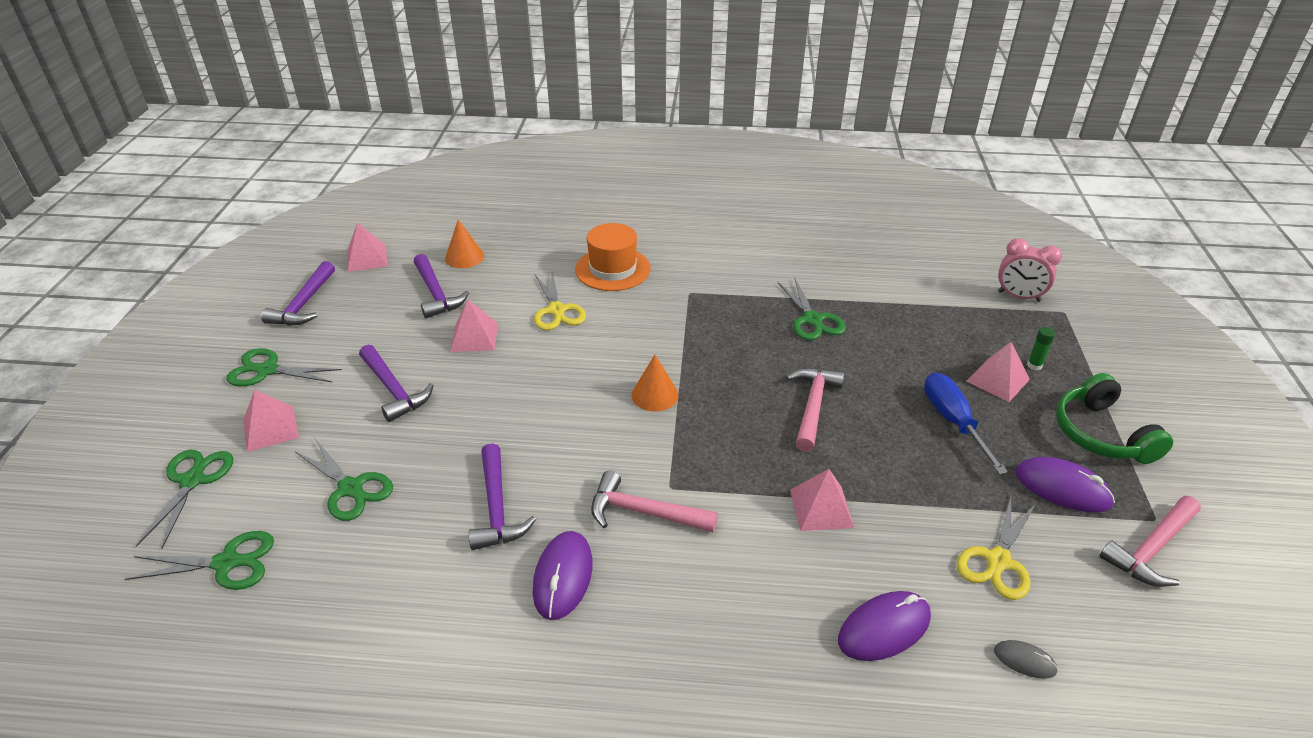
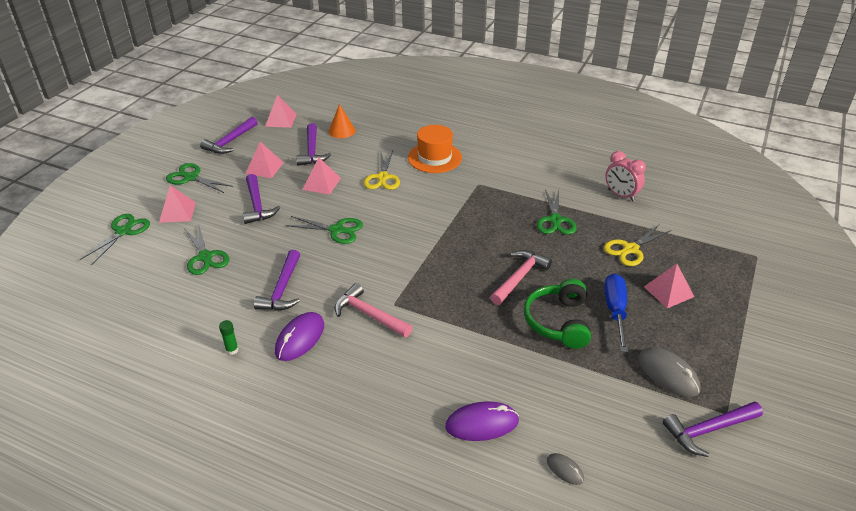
camera: 20 degrees right, 0 degrees up
green scissors [125,531,274,590] -> green scissors moved to [285,216,363,244]
orange cone [631,355,679,411] -> none
pink pyramid [790,469,854,531] -> pink pyramid moved to [246,142,284,178]
yellow scissors [957,496,1036,600] -> yellow scissors moved to [604,224,672,266]
pink clock [998,238,1062,302] -> pink clock moved to [605,151,646,201]
purple mouse [1015,457,1115,512] -> grey mouse [638,347,701,397]
green glue stick [1027,327,1055,370] -> green glue stick moved to [219,320,239,355]
green headphones [1056,373,1173,464] -> green headphones moved to [524,279,591,349]
pink hammer [1100,496,1201,587] -> purple hammer [663,401,763,457]

